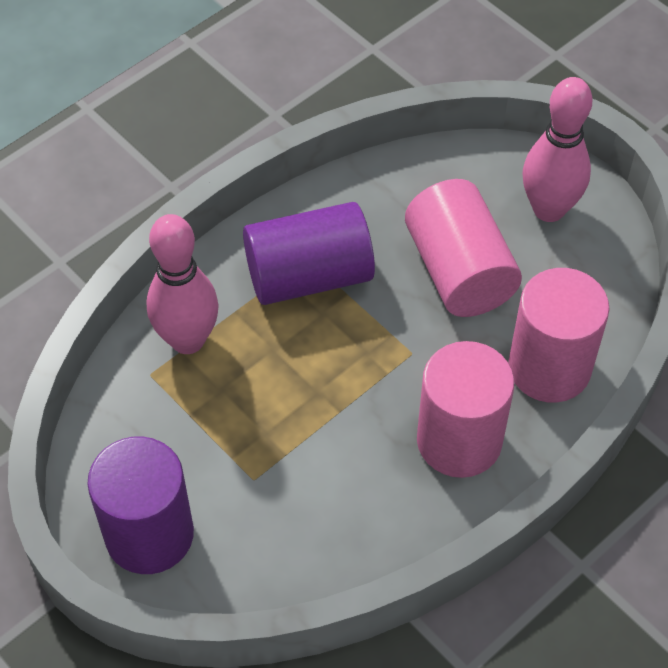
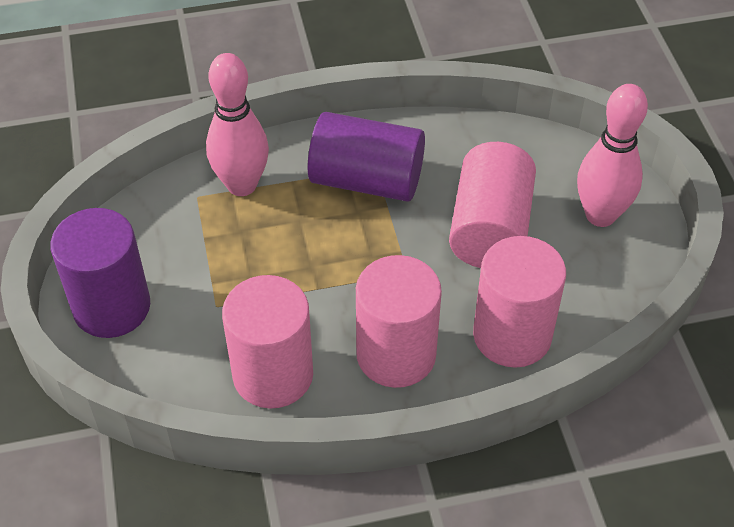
camera: 30 degrees right, 5 degrees down
none -> pink cylinder [222,275,313,408]

